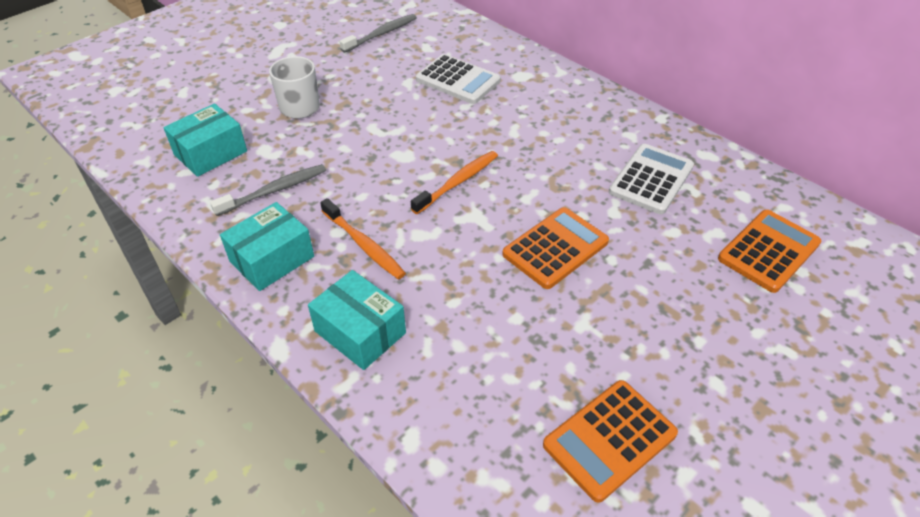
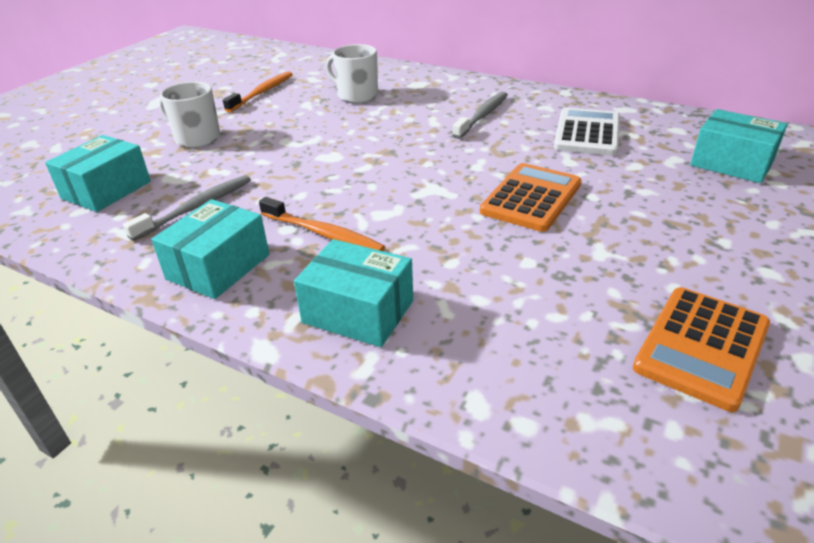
camera: 15 degrees left, 10 degrees down
grey toothbrush [339,14,417,53] -> grey toothbrush moved to [452,92,508,139]
orange toothbrush [411,151,498,214] -> orange toothbrush moved to [223,71,293,112]
white calculator [416,54,501,104] -> white mug [326,44,378,103]
orange calculator [718,210,821,293] -> turquoise box [690,109,787,183]

